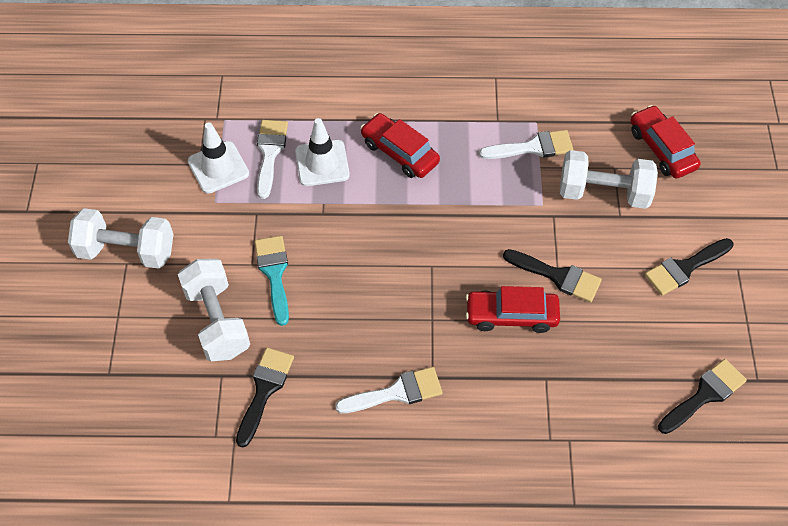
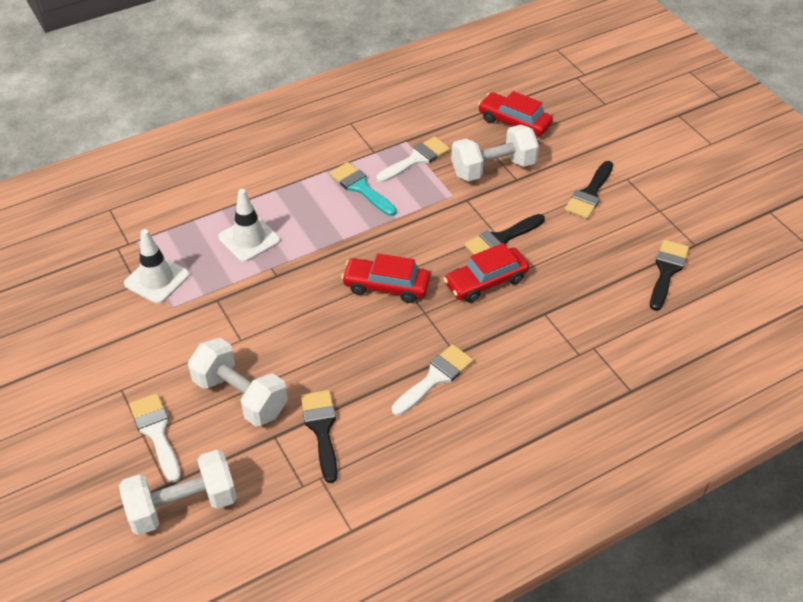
camera: 30 degrees left, 10 degrees down
white dumbbell [68,208,174,269] -> white dumbbell moved to [119,450,237,535]
turquoise brush [255,236,289,326] -> turquoise brush moved to [329,162,397,216]
white brush [257,120,288,199] -> white brush moved to [129,393,181,483]
red car [360,113,440,178] -> red car moved to [341,253,430,303]
black brush [503,249,602,302] -> black brush turned 150 degrees clockwise [465,214,545,255]

